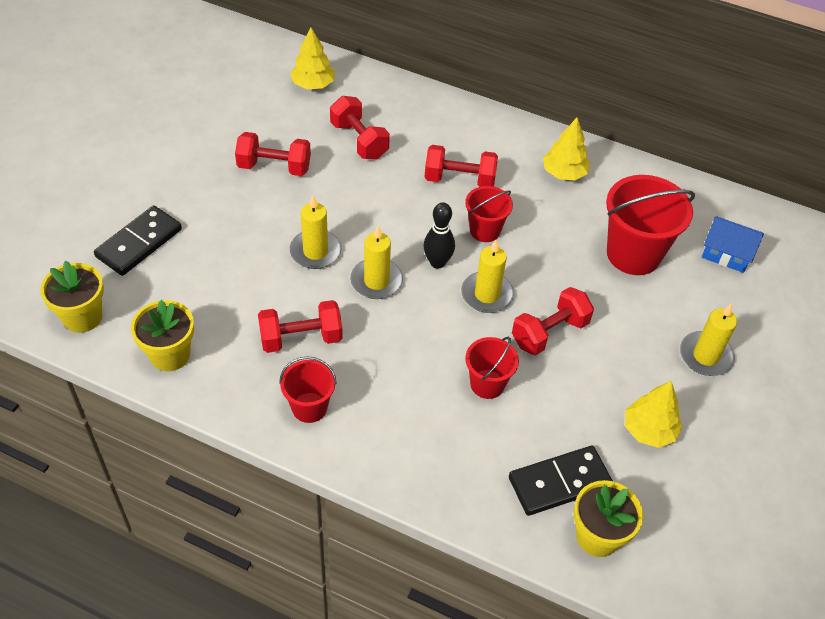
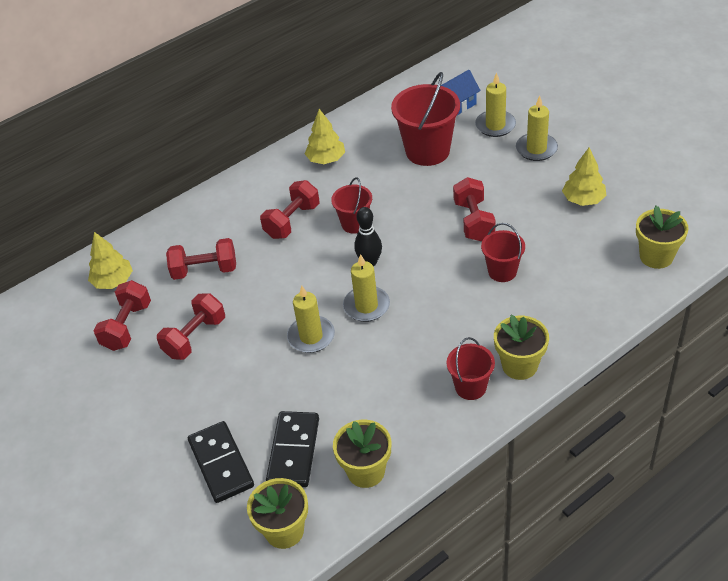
camera: 55 degrees left, 5 degrees down
red dumbbell [258,300,343,353] -> red dumbbell moved to [93,280,151,351]
yellow candle [461,240,514,313] -> yellow candle moved to [475,72,516,137]
black domino [509,446,613,516] -> black domino moved to [266,411,319,487]
none -> yellow flower pot [494,315,549,380]

